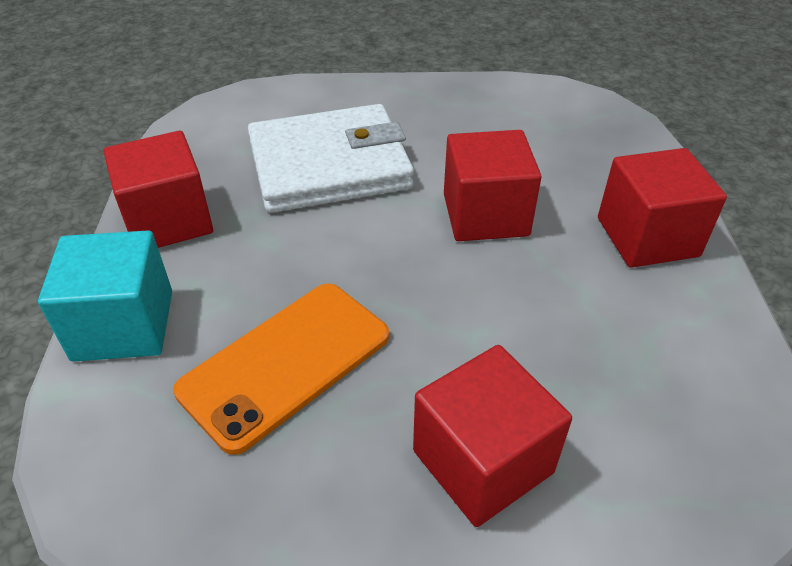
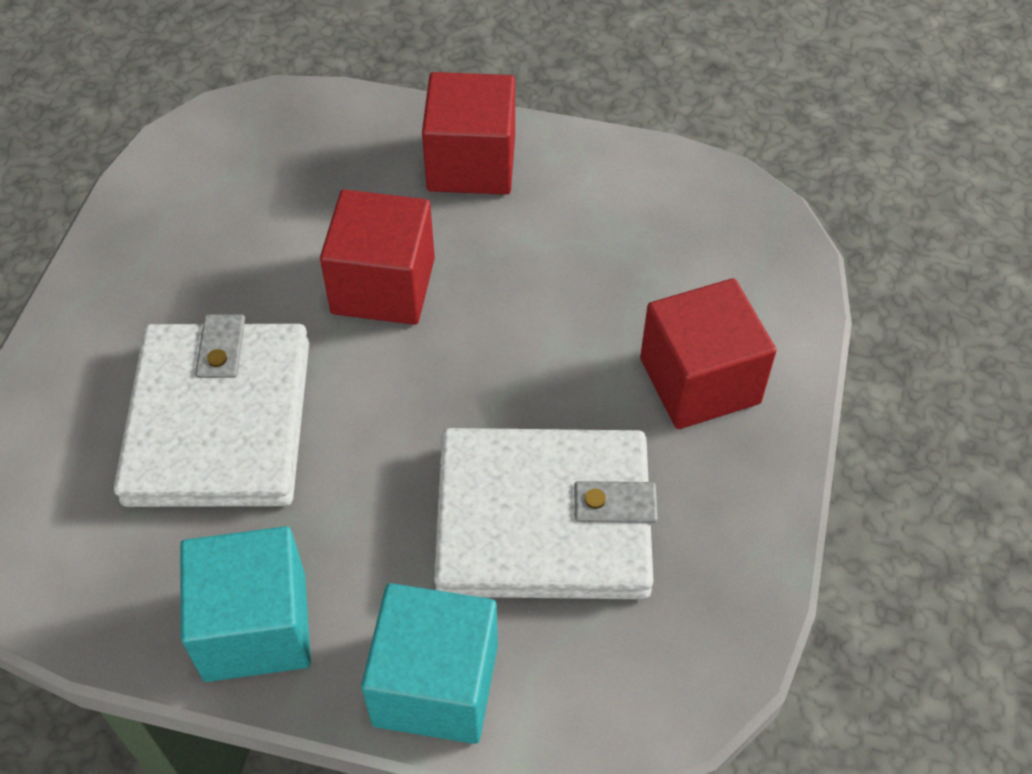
camera: 75 degrees left, 10 degrees up
red cube [104,131,213,248] -> turquoise cube [180,526,311,682]
orange phone [173,283,389,455] -> white wallet [434,428,658,599]

